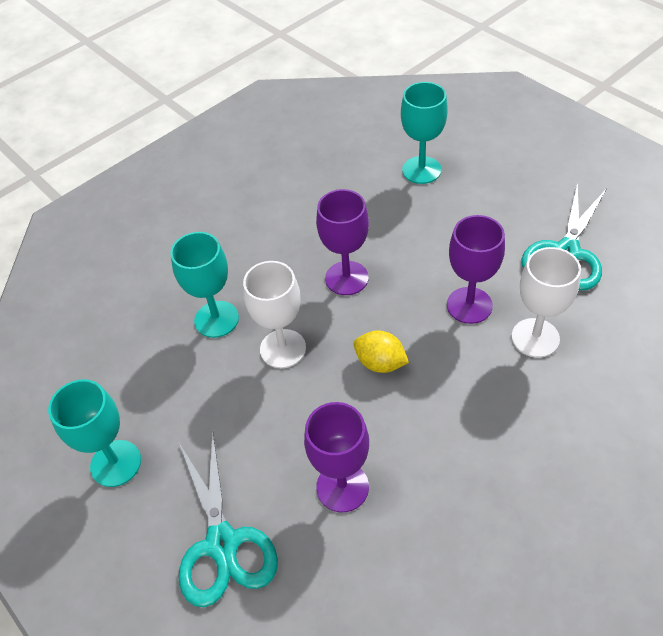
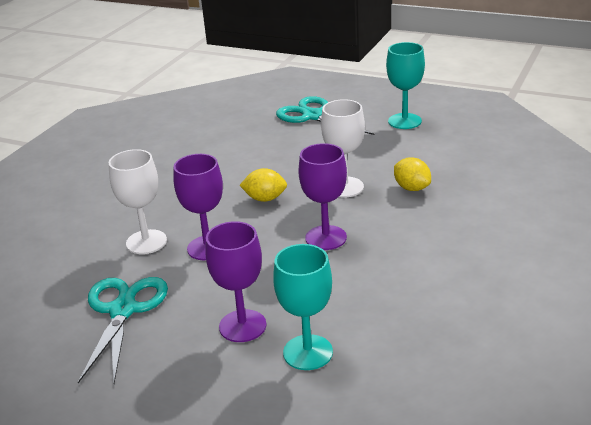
camera: 155 degrees right, 20 degrees down
turquoise goblet [170,232,239,338] -> yellow lemon [394,157,431,191]
purple goblet [304,402,369,512] -> purple goblet moved to [205,221,266,342]

